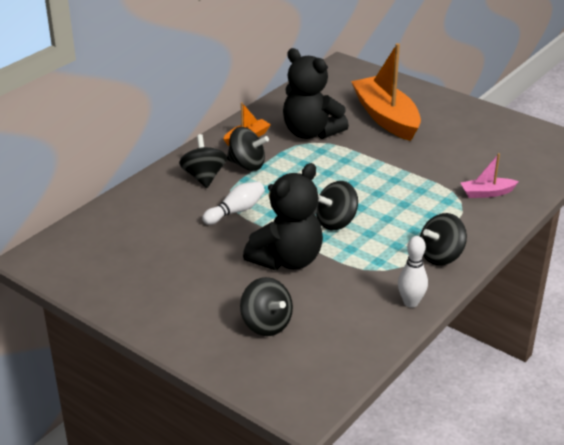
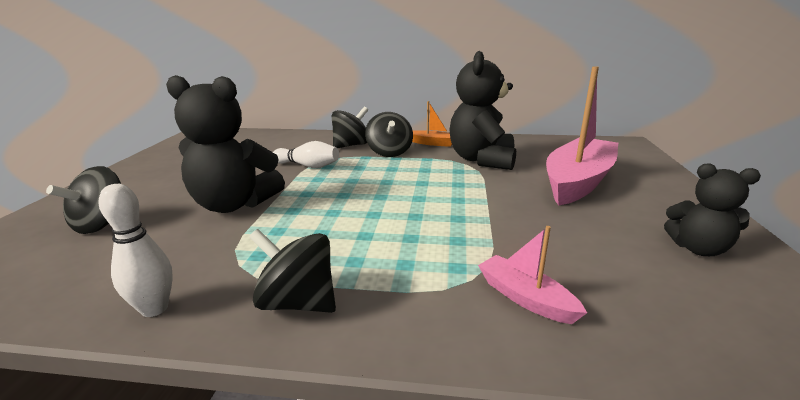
camera: 60 degrees right, 10 degrees down
black spinning top [316,181,358,230] -> none
orange boat [351,43,421,141] -> pink boat [546,66,618,206]
none -> black teddy bear [664,163,761,256]

